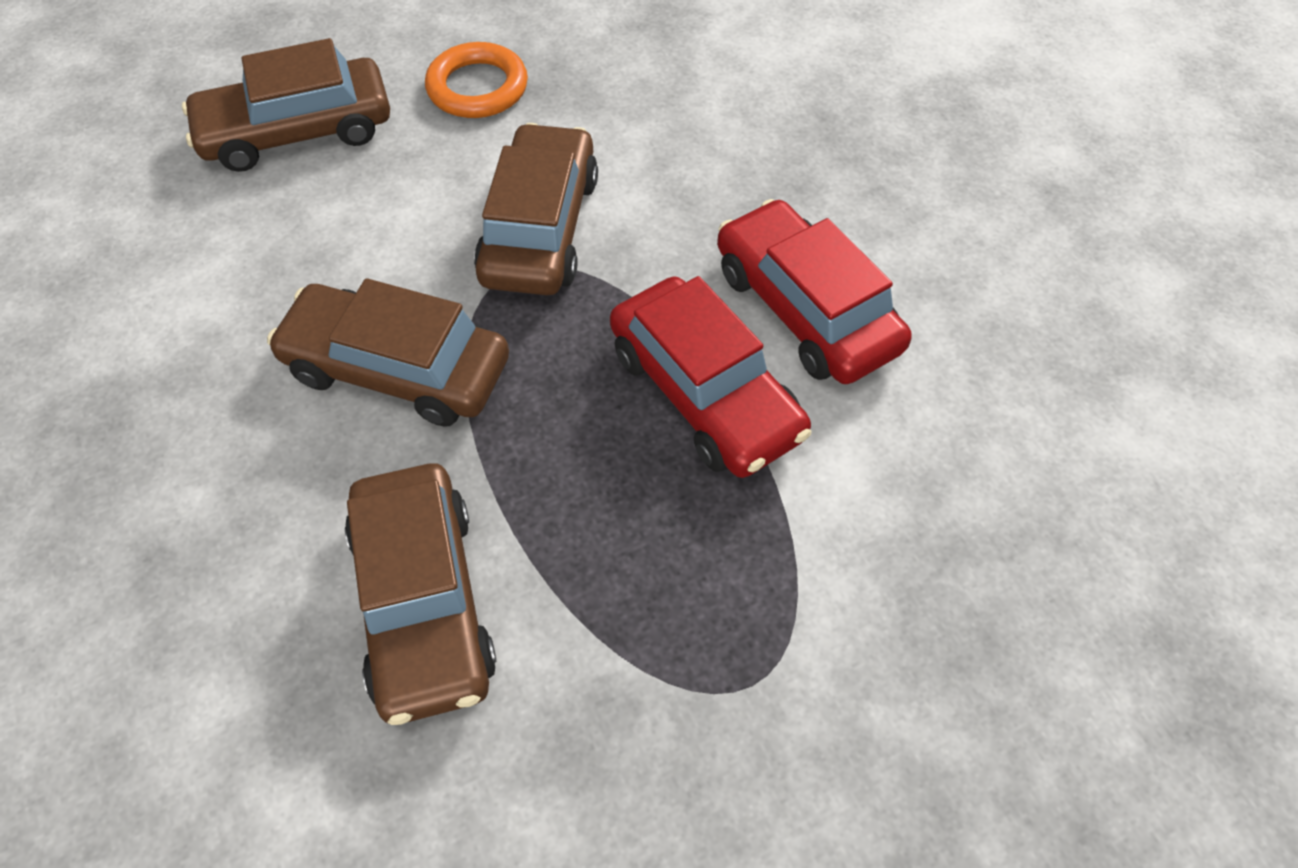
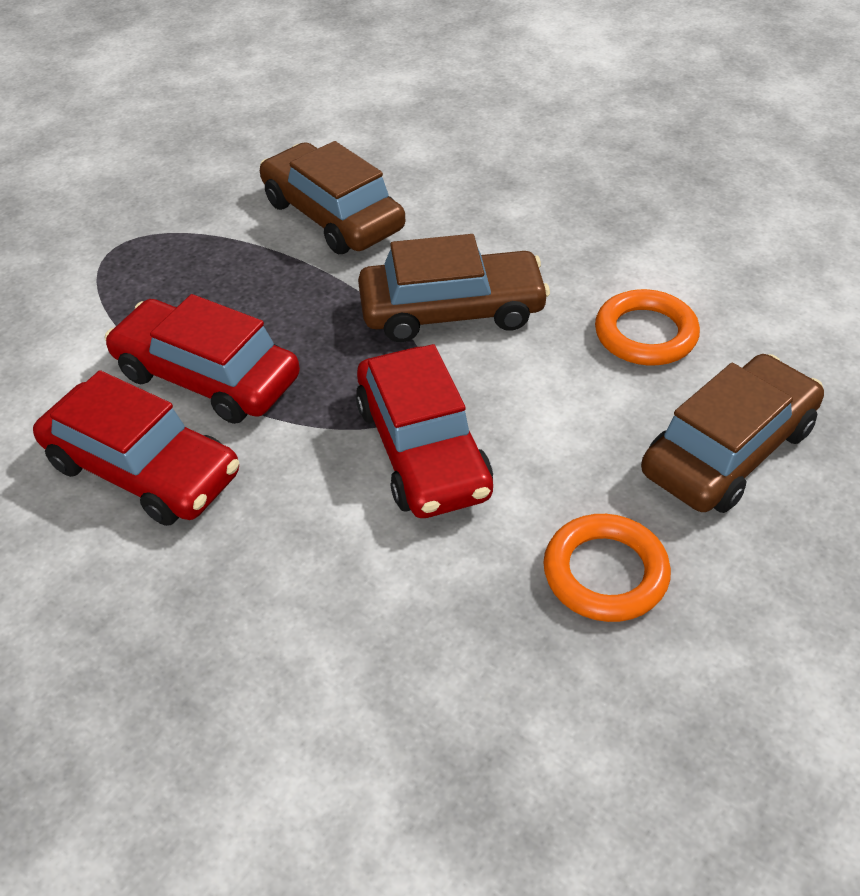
camera: 155 degrees right, 10 degrees down
brown car [474,123,598,295] -> red car [356,344,493,518]
none -> orange ring [595,289,700,365]

